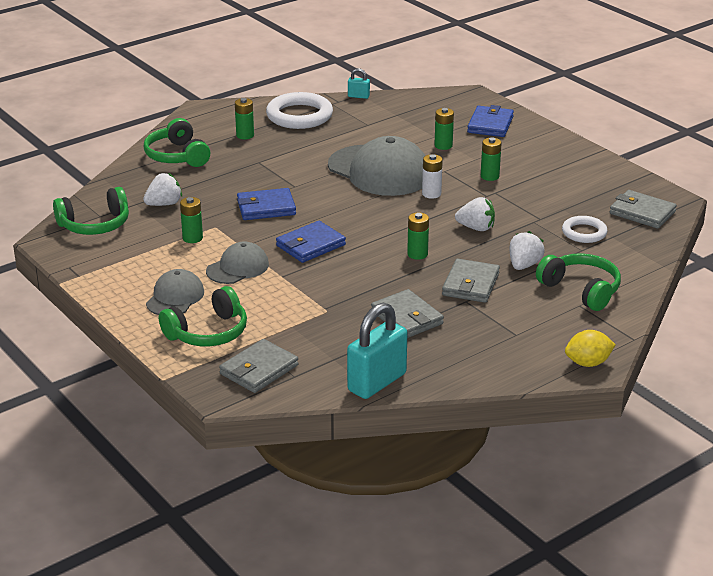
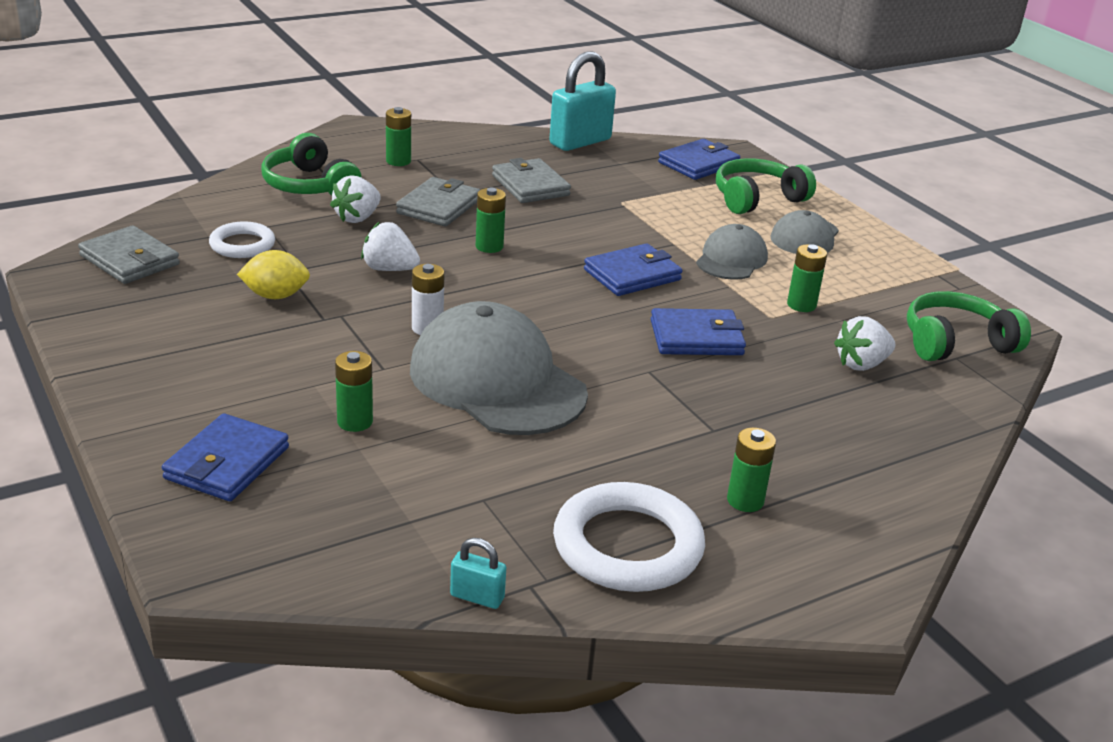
camera: 175 degrees left, 0 degrees up
green headphones [144,118,210,167] -> none
grey cap [206,242,269,284] -> grey cap turned 150 degrees clockwise [696,224,768,280]
grey wallet [219,339,299,393] -> blue wallet [658,139,740,180]
green battery [481,138,502,181] -> green battery moved to [386,107,411,166]
yellow lemon [565,330,616,367] -> yellow lemon moved to [237,250,310,299]

